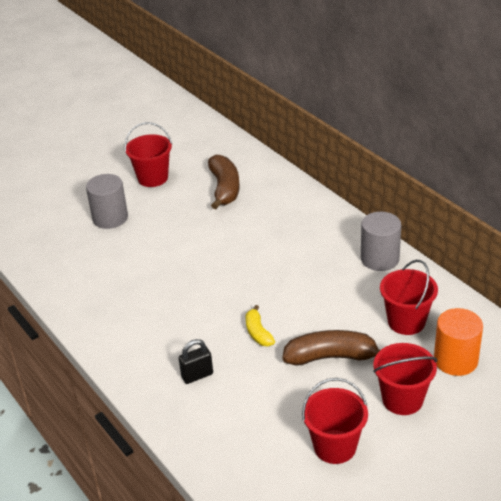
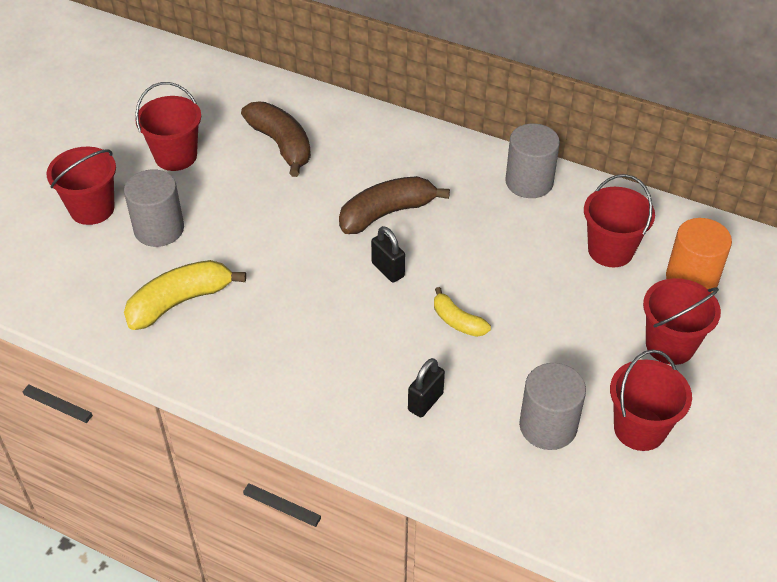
camera: 30 degrees left, 10 degrees up
brown banana [282,330,380,365] -> brown banana moved to [339,176,450,234]
none -> red bucket [47,147,116,225]
none -> yellow banana [124,260,246,330]
none -> black padlock [371,226,405,283]
none -> grey cylinder [519,363,586,450]

